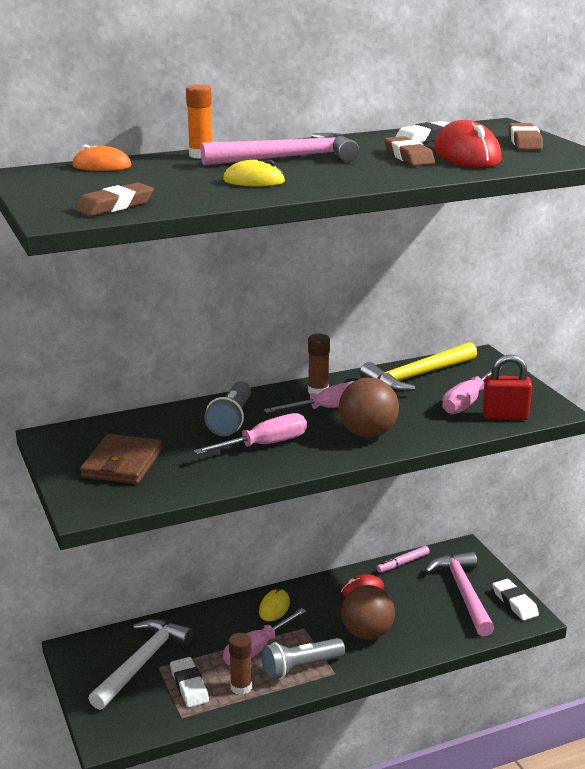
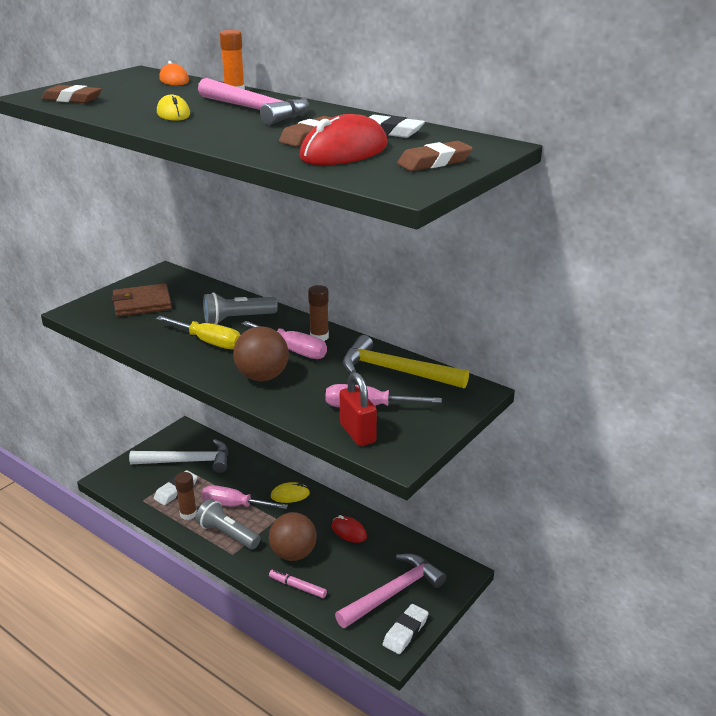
camera: 60 degrees right, 5 degrees up
pink screwdriver [194,413,307,455] -> yellow screwdriver [156,316,240,349]
pink marker [376,546,430,573] -> pink marker moved to [269,569,327,598]

